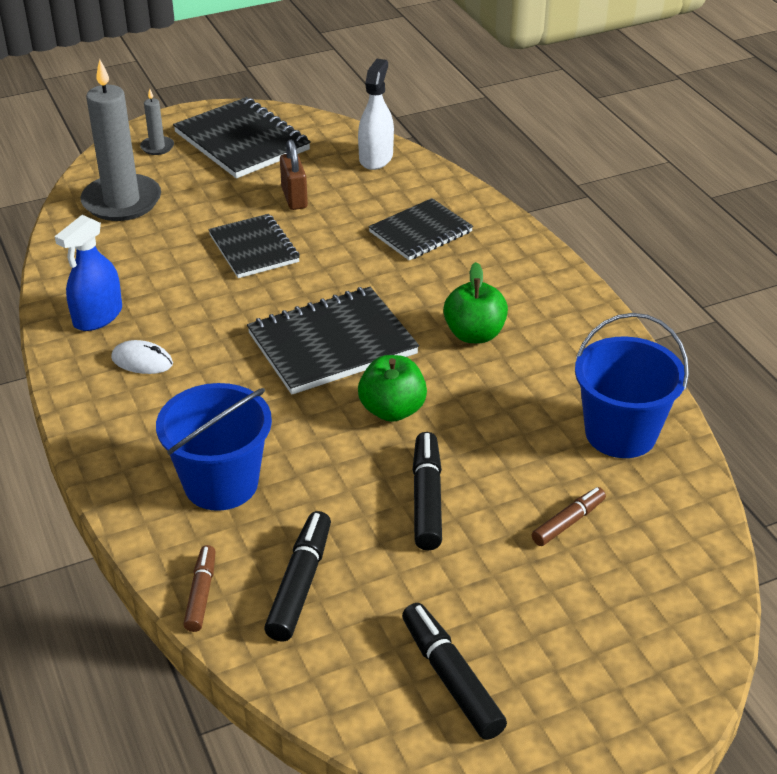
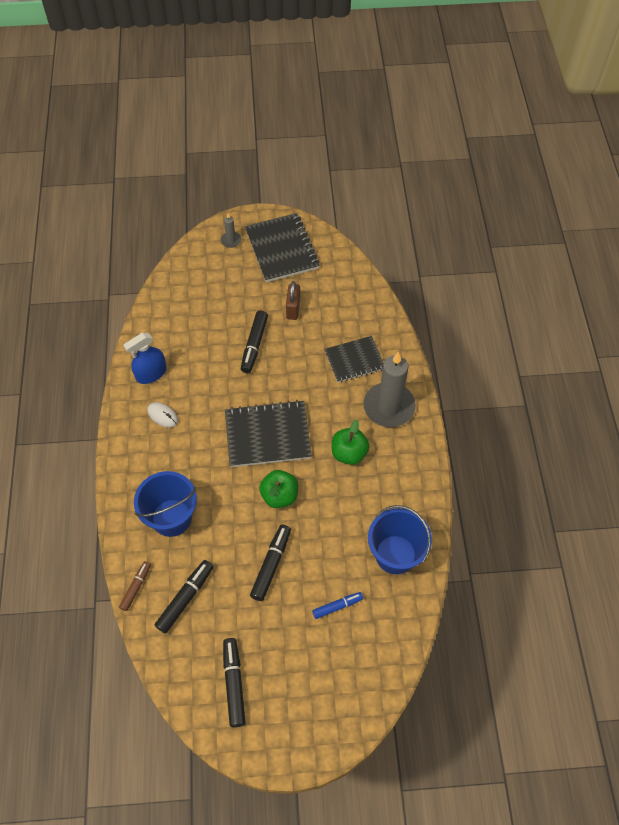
camera: 20 degrees right, 20 degrees up
grey candle [80,59,161,221] -> grey candle moved to [363,352,416,427]
black notebook [208,214,300,278] -> black marker [241,311,268,373]
white spray bottle [358,59,394,170] -> none
brown marker [532,487,606,546] -> blue marker [312,592,363,619]

